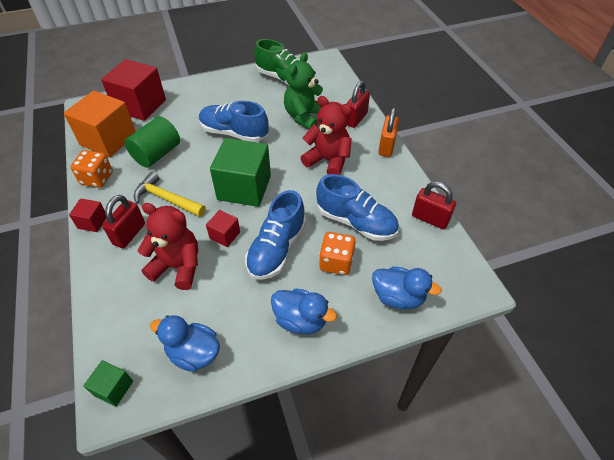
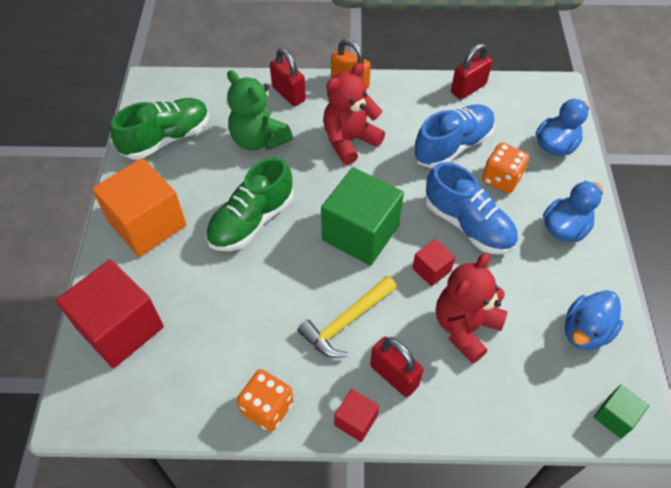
camera: 70 degrees left, 5 degrees up
orange cube [64,91,136,158] -> orange cube moved to [92,158,186,257]
green cylinder [125,116,180,168] -> none
blue shoe [199,101,269,142] -> green shoe [206,157,294,251]

